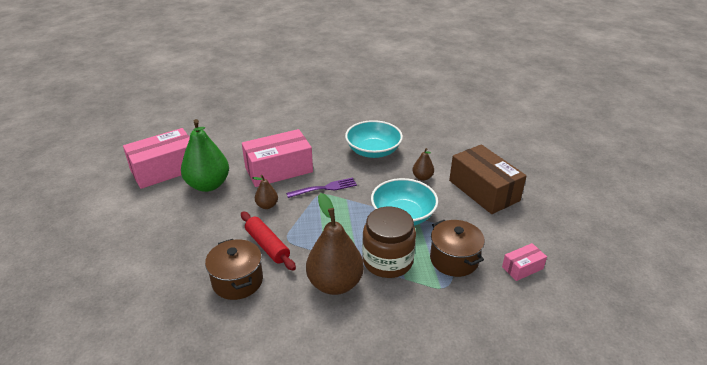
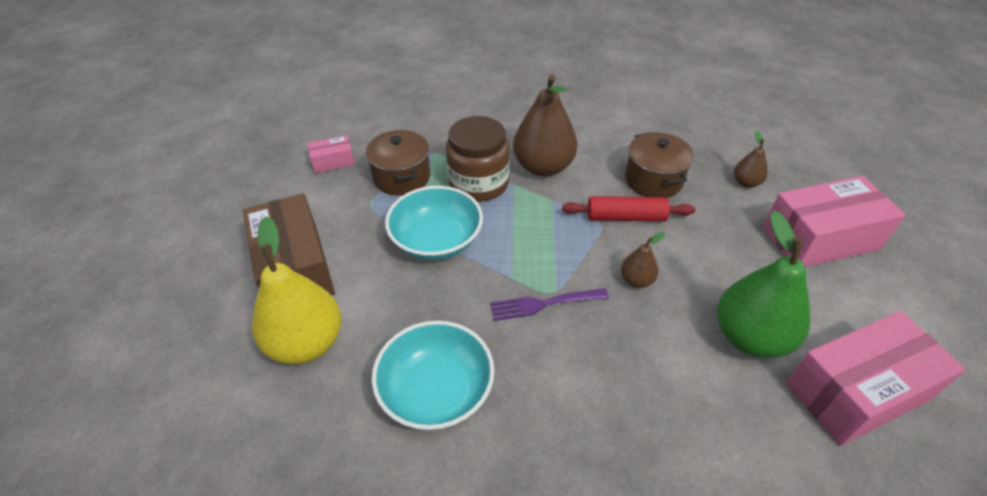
camera: 170 degrees left, 10 degrees up
red rolling pin [241,212,296,271] -> red rolling pin turned 60 degrees counterclockwise [562,196,695,222]
pink box [242,129,313,187] -> pink box moved to [763,176,905,267]
brown pear [412,148,434,181] -> brown pear moved to [734,131,768,188]
none -> yellow pear [252,217,341,364]

